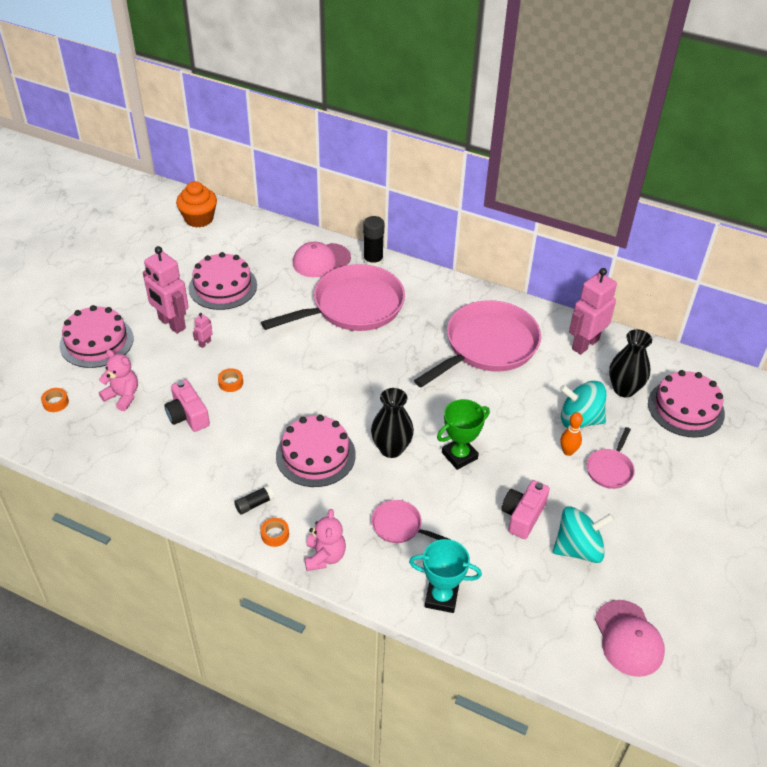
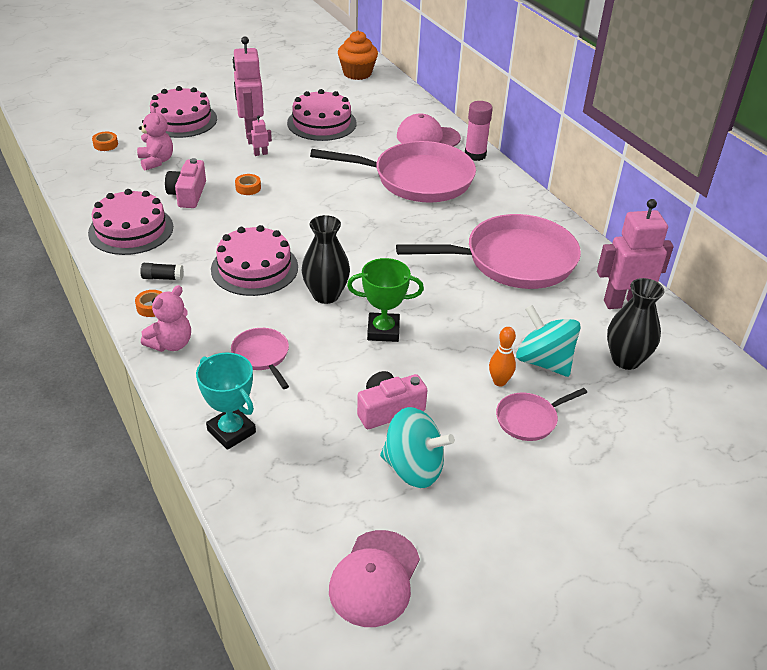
camera: 35 degrees right, 5 degrees down
black glue stick [363,216,384,267] -> pink glue stick [465,101,493,161]
pink cake [648,370,725,438] -> pink cake moved to [88,189,173,255]

